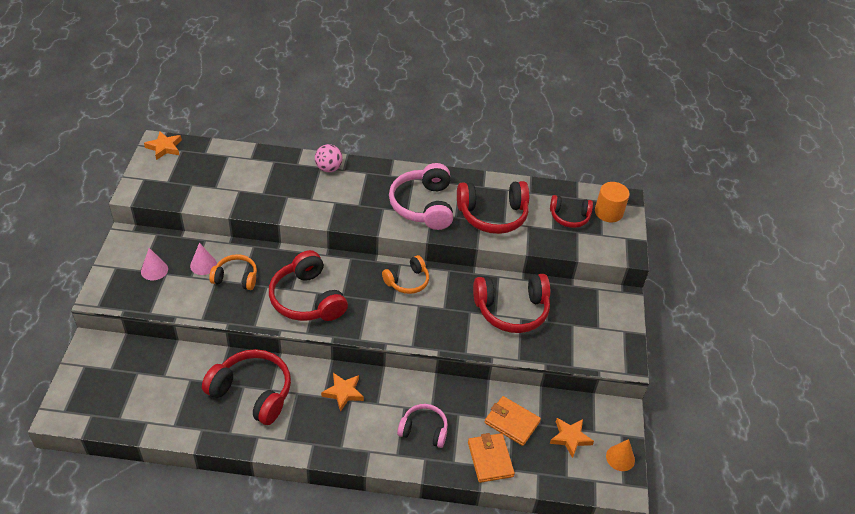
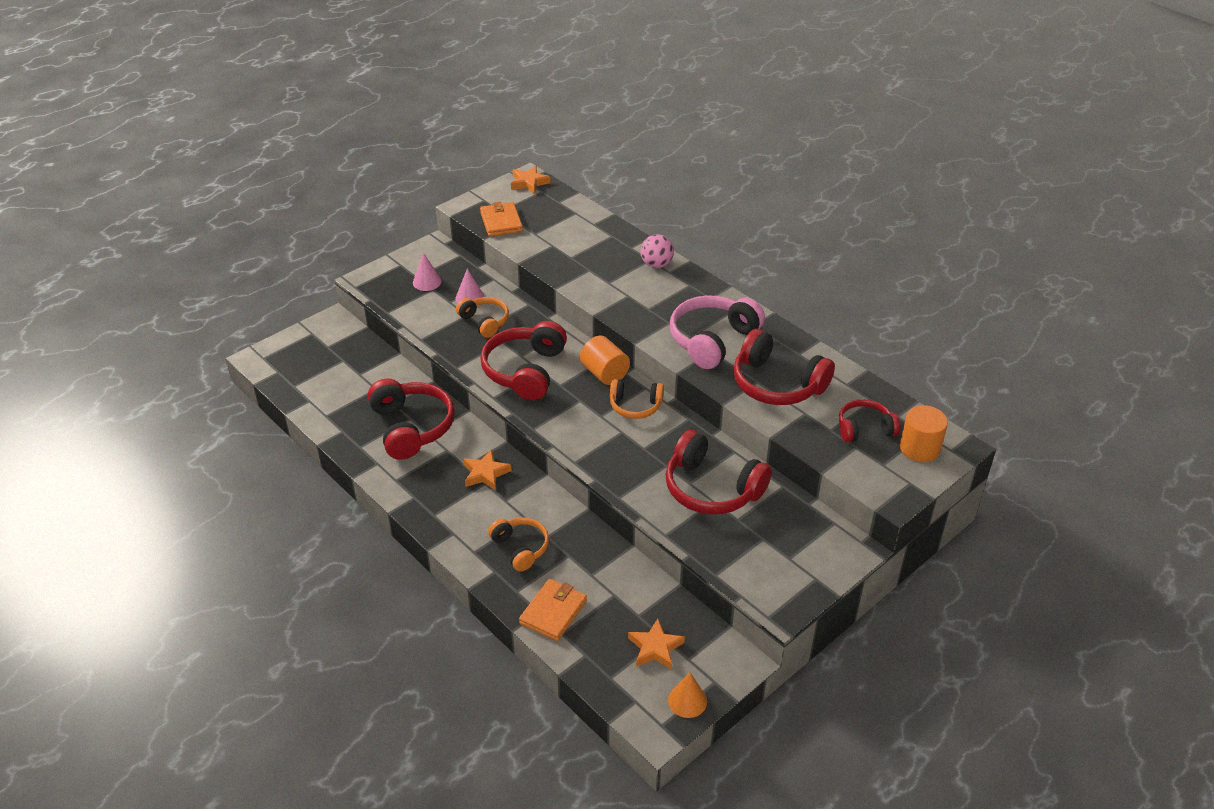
camera: 45 degrees right, 5 degrees down
pink headphones [397,404,448,448] -> orange headphones [488,517,549,572]
orange wallet [485,396,541,446] -> orange wallet moved to [480,202,523,237]
red headphones [550,195,593,228] -> red headphones turned 120 degrees clockwise [839,399,900,442]
none -> orange cylinder [580,336,630,385]

